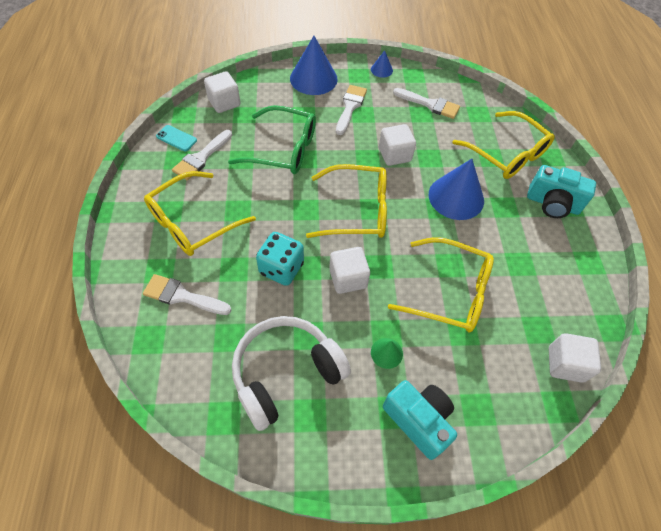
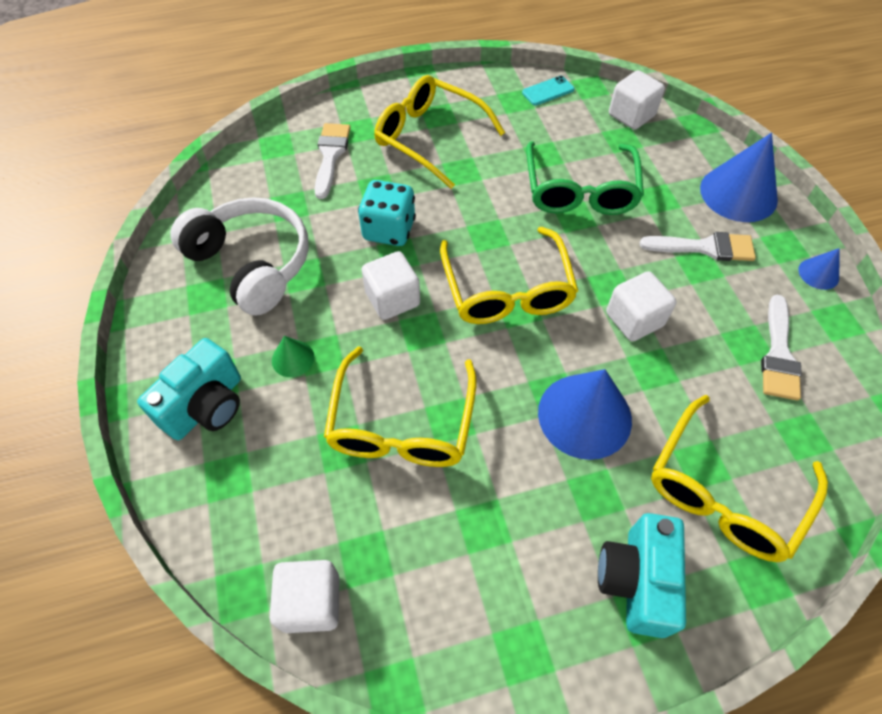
camera: 80 degrees right, 0 degrees up
turquoise phone [156,125,197,151] -> turquoise phone turned 45 degrees clockwise [522,76,574,106]
white brush [172,130,232,180] -> none

